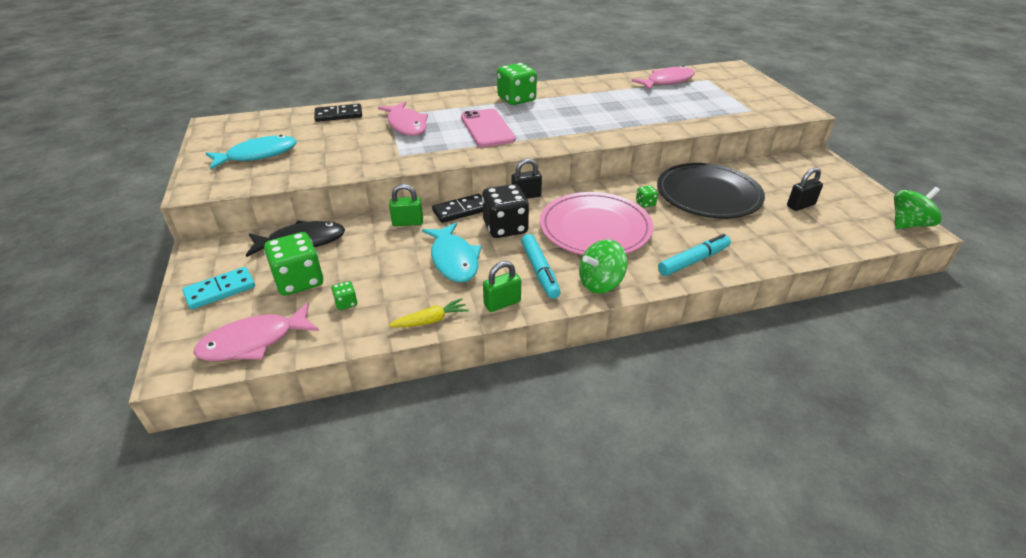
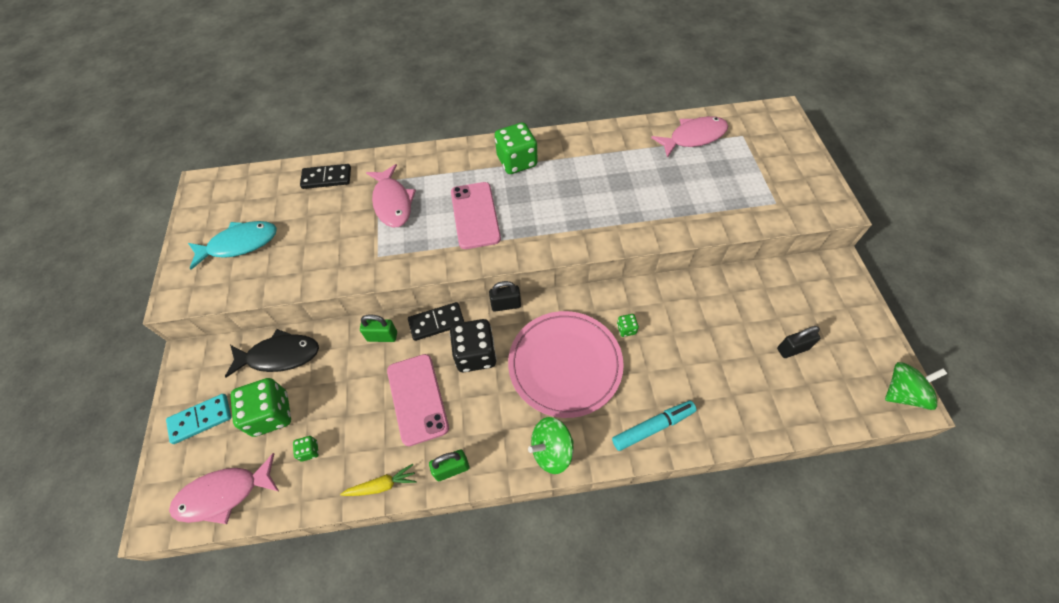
camera: 10 degrees right, 20 degrees up
turquoise fish [422,223,482,282] -> pink phone [387,354,449,446]
turquoise marker [521,234,561,299] -> none
black plate [657,163,765,218] -> none

